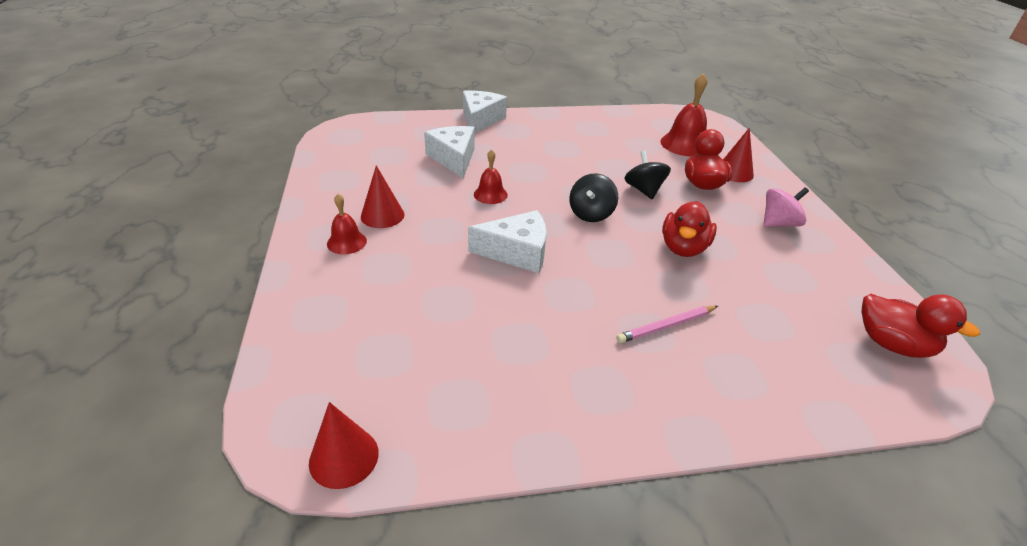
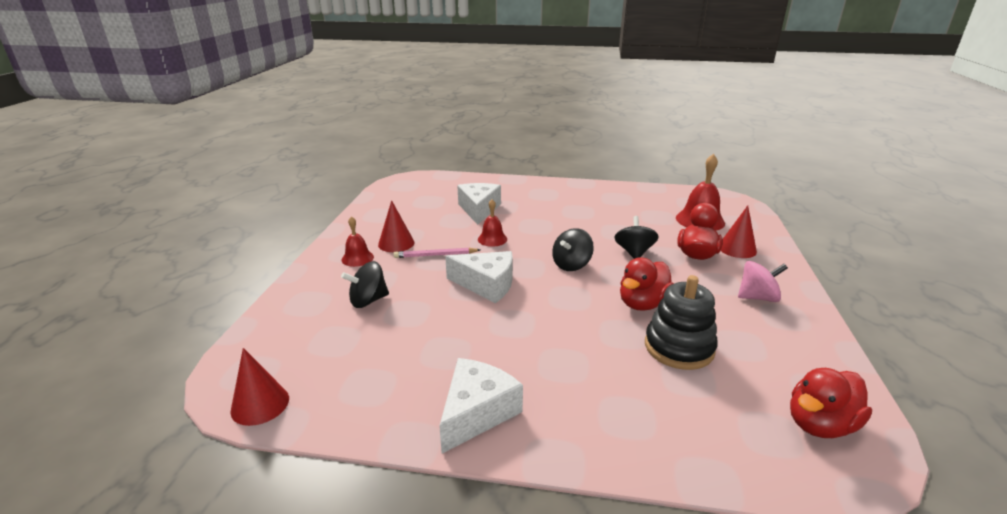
camera: 20 degrees right, 10 degrees down
white cheese [463,90,507,134] -> white cheese moved to [439,358,523,454]
pink pencil [616,306,718,343] -> pink pencil moved to [393,248,480,258]
red duck [861,293,980,358] -> red duck turned 90 degrees clockwise [790,368,872,438]
none -> black spinning top [341,261,389,308]
none -> black stacking toy [645,275,718,370]

